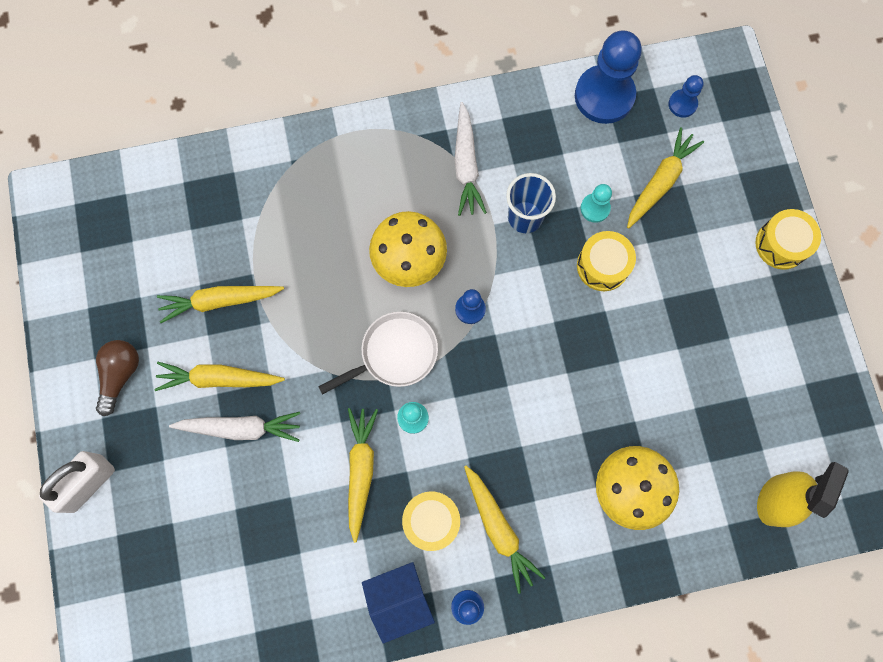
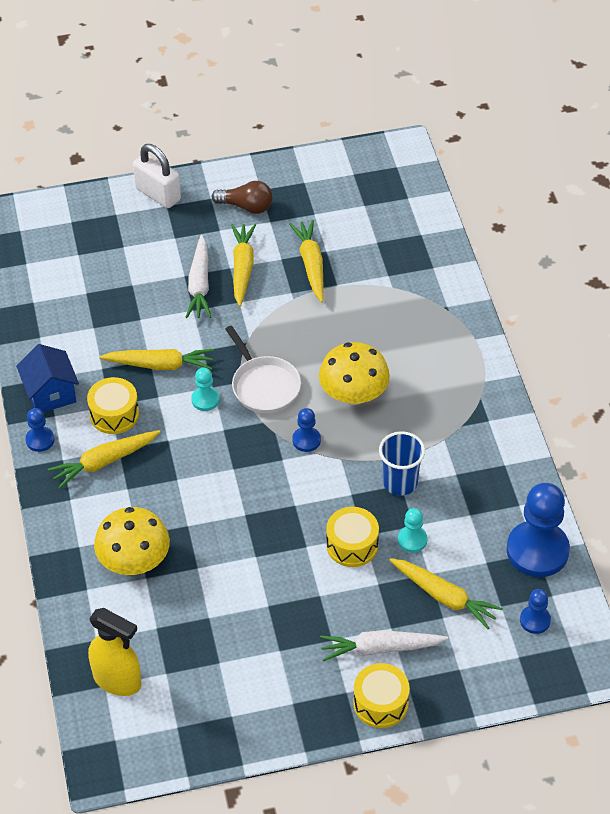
camera: 90 degrees right, 25 degrees down
white carrot [454,102,487,216] -> white carrot moved to [320,630,448,661]

